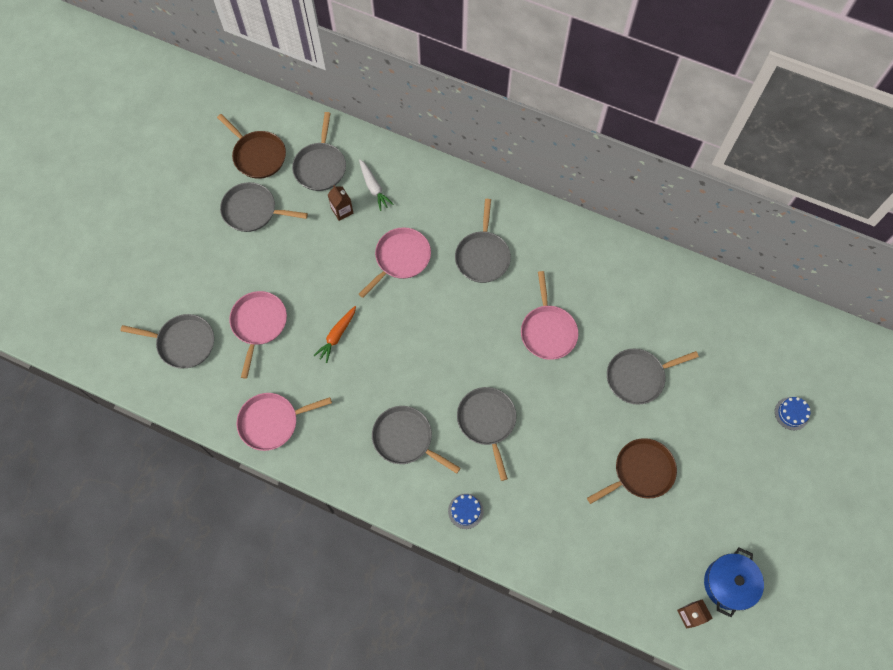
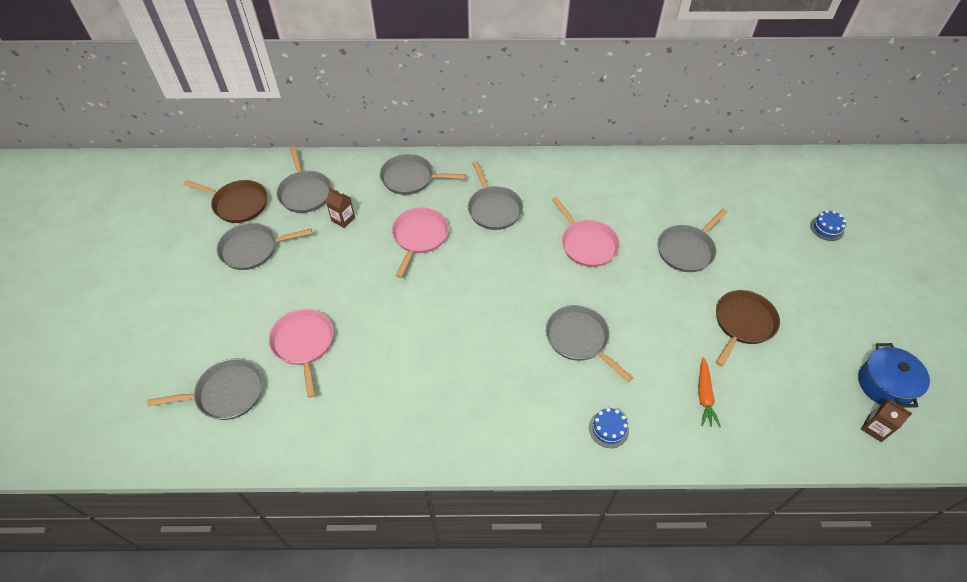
camera: 25 degrees left, 15 degrees down
pink pan [237,393,332,451] -> none
orange carrot [313,306,356,363] -> orange carrot moved to [698,357,721,428]
white carrot [359,159,394,211] -> none
grey pan [372,406,460,474] -> grey pan moved to [380,154,466,195]

